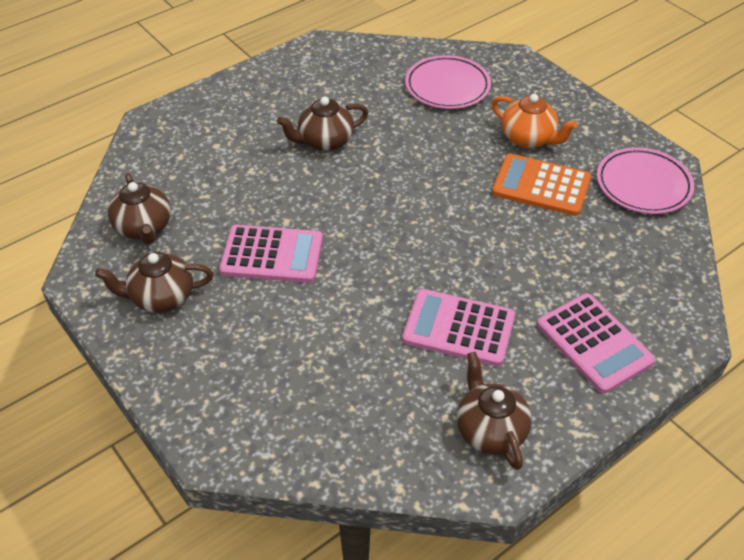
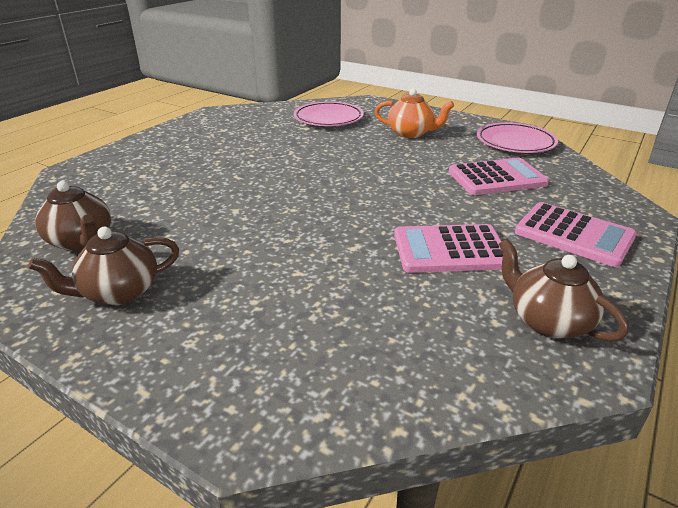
camera: 20 degrees left, 15 degrees down
pink calculator [219,225,323,283] -> pink calculator moved to [449,158,549,195]
brown teapot [277,97,369,151] -> none
orange calculator [492,154,591,216] -> none

